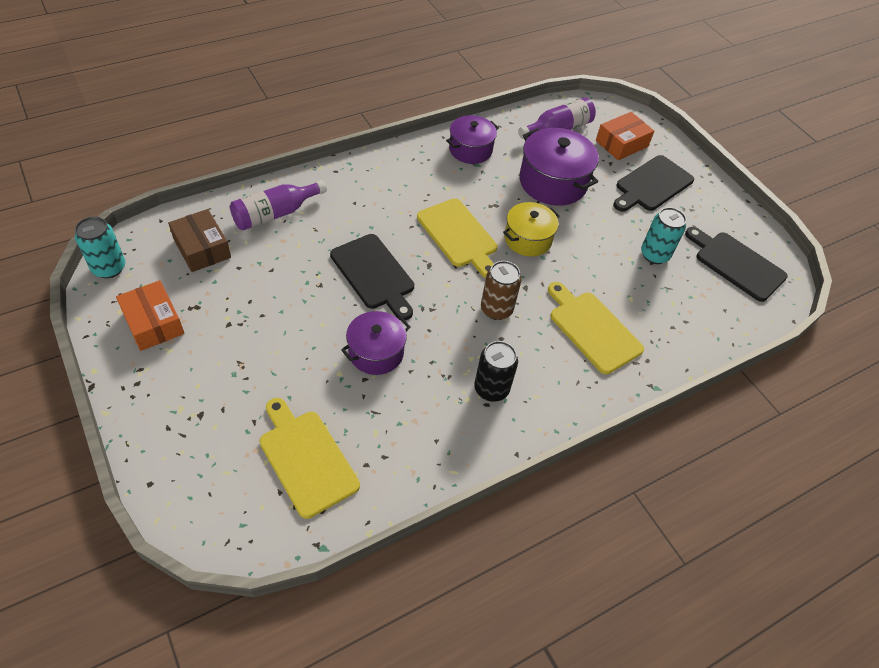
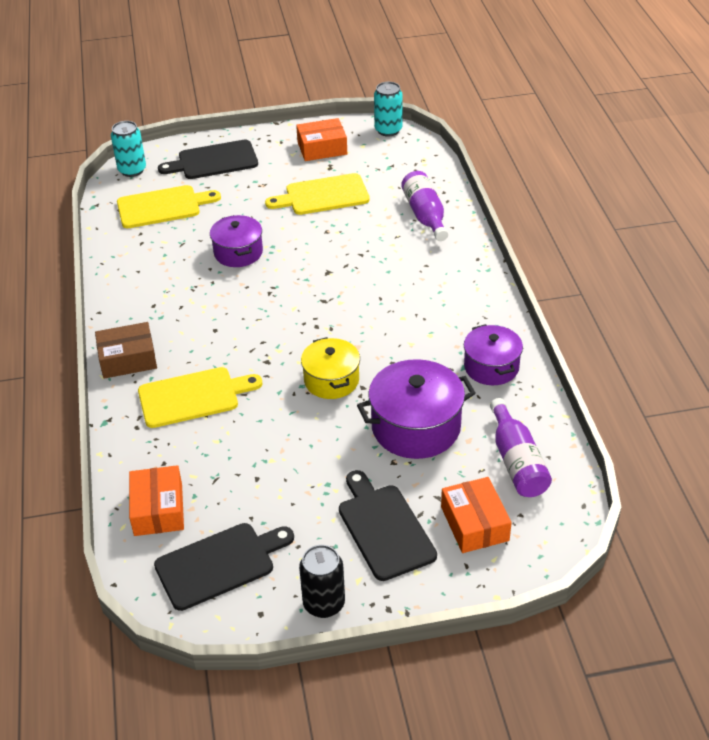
camera: 115 degrees right, 10 degrees down
brown box [168,209,231,272] -> brown box moved to [95,322,157,379]
black cutting board [330,234,414,320] -> black cutting board moved to [158,140,258,179]
yellow cutting board [417,198,497,278] -> yellow cutting board moved to [265,173,370,215]
black can [474,341,518,402] -> black can moved to [299,545,345,618]
brown can [481,261,521,320] -> none
turquoise can [641,207,686,264] -> turquoise can moved to [111,121,146,177]
none -> orange box [129,465,184,536]

